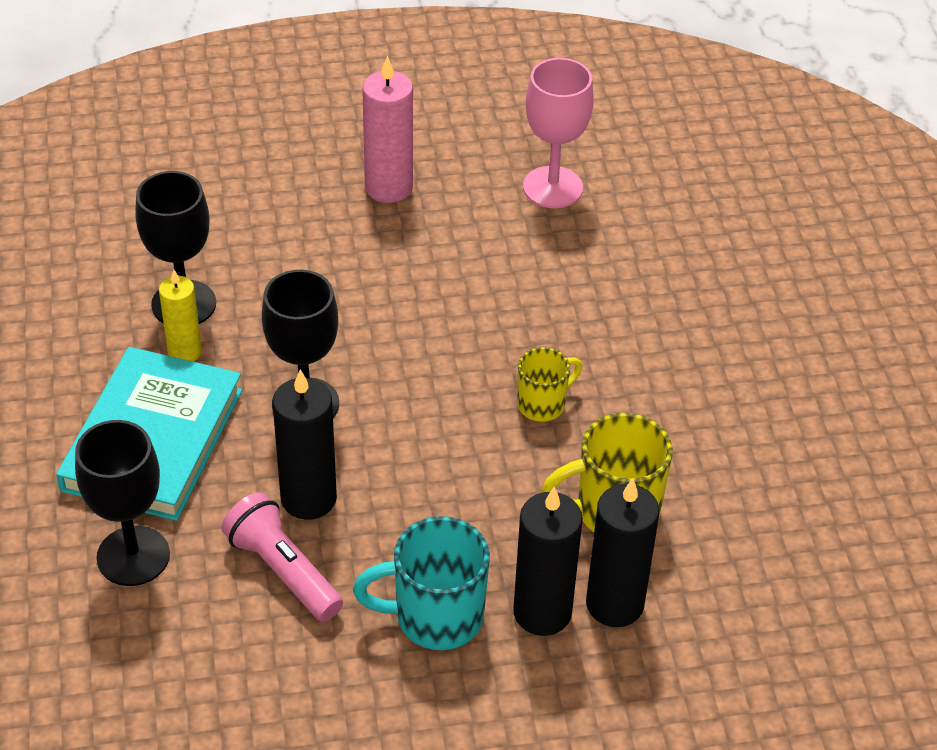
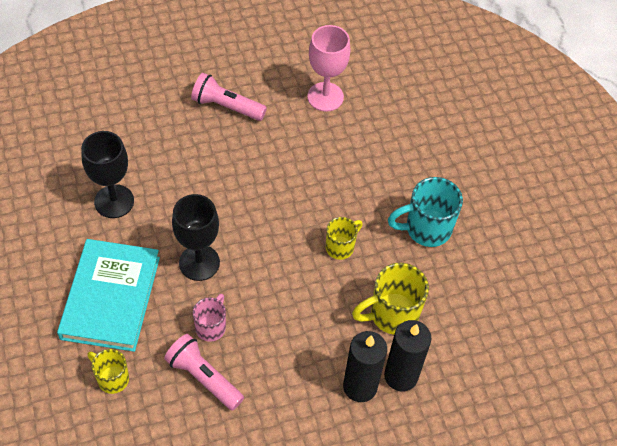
camera: 10 degrees left, 10 degrees up
black goblet [75,420,170,586] -> yellow mug [87,349,129,394]
yellow candle [159,270,202,362] -> none
black candle [273,369,337,520] -> pink mug [193,294,226,342]
turquoise mug [353,516,490,650] -> turquoise mug moved to [388,177,463,247]
pink candle [362,56,413,203] -> pink flashlight [191,73,267,121]

